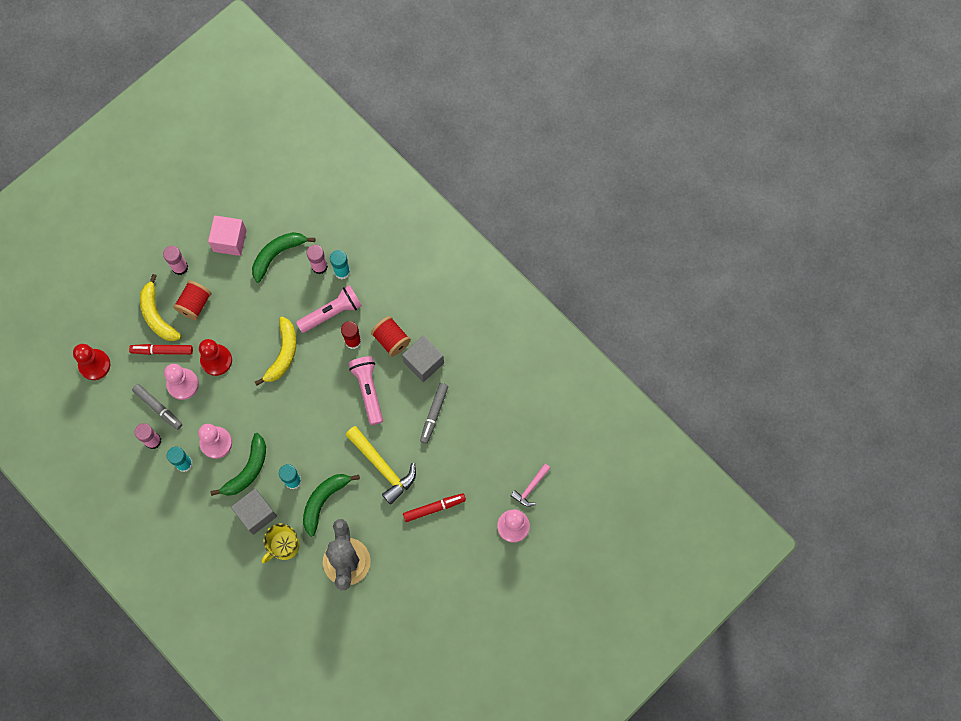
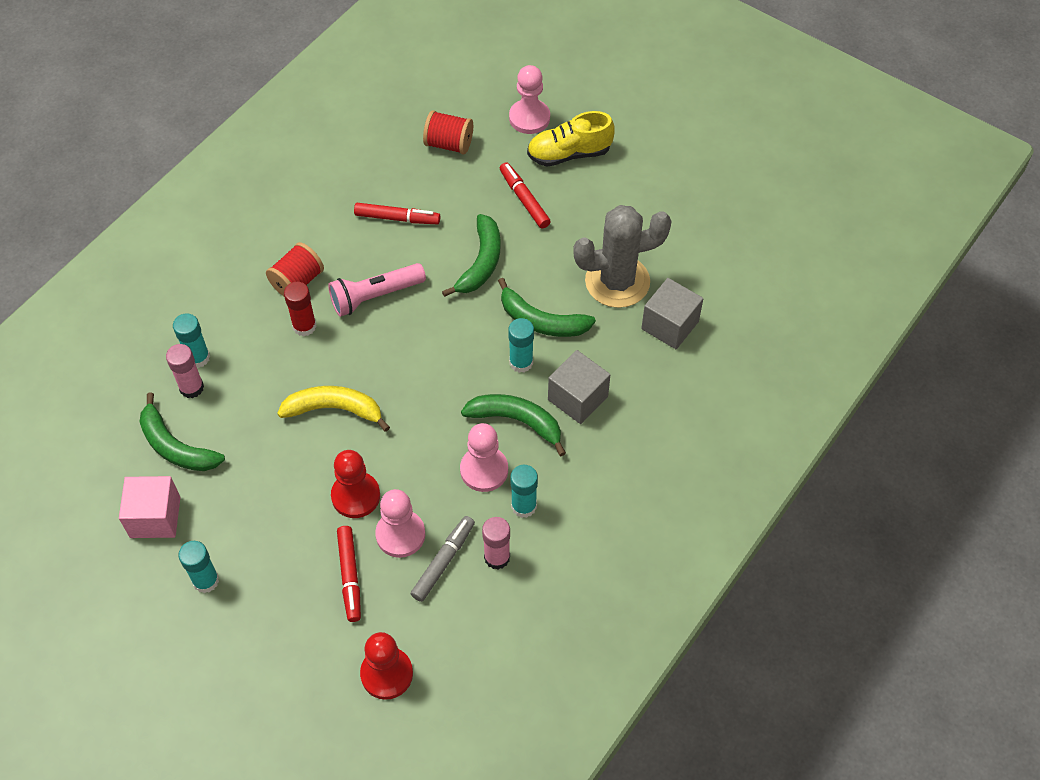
camera: 100 degrees left, 15 degrees down
yellow banana [140,274,181,341] -> none
pink glue stick [163,246,188,275] -> turquoise glue stick [178,541,219,593]
red spool [173,280,212,320] -> red spool moved to [423,110,473,154]
yellow mug [262,523,300,563] -> none
pink flashlight [296,285,362,333] -> none
yellow hammer [346,426,416,505] -> green banana [442,214,501,297]
grey cube [402,335,444,382] -> grey cube moved to [641,278,703,349]
grey marker [420,383,448,444] -> red marker [354,203,440,224]
pink hammer [511,464,551,507] -> none
none -> yellow shoe [527,111,615,167]

